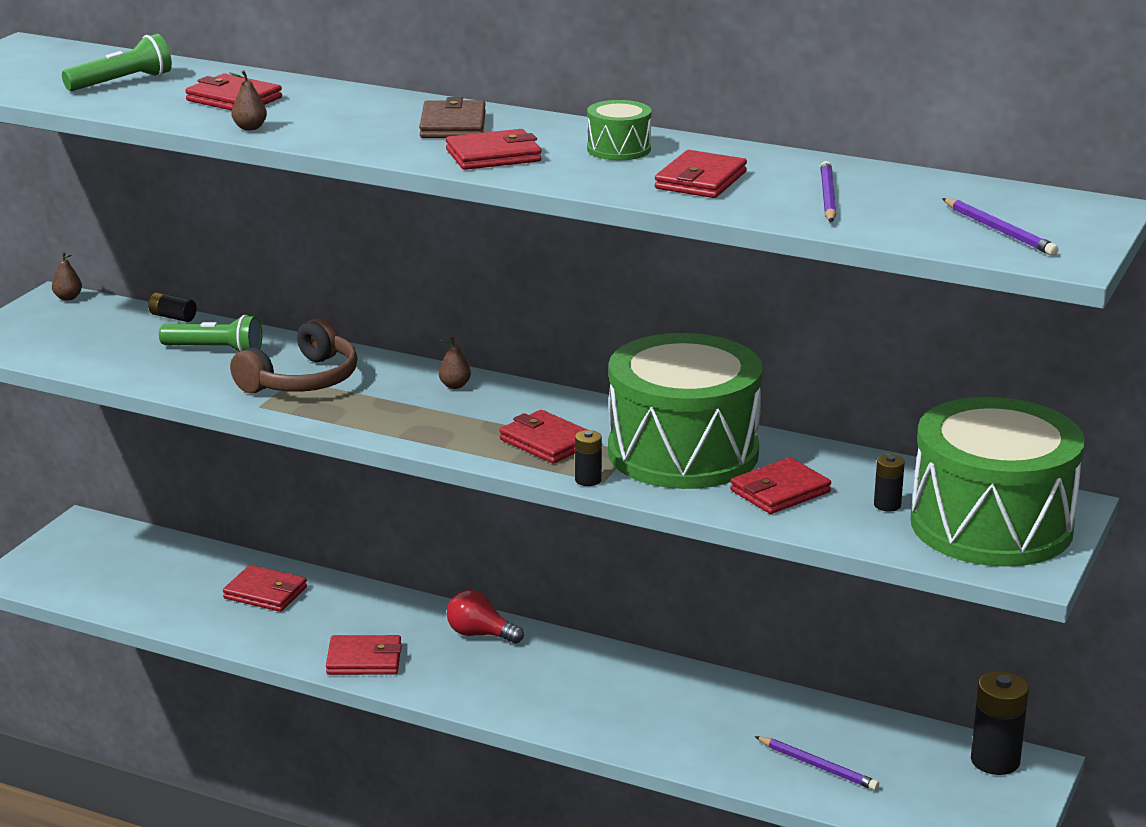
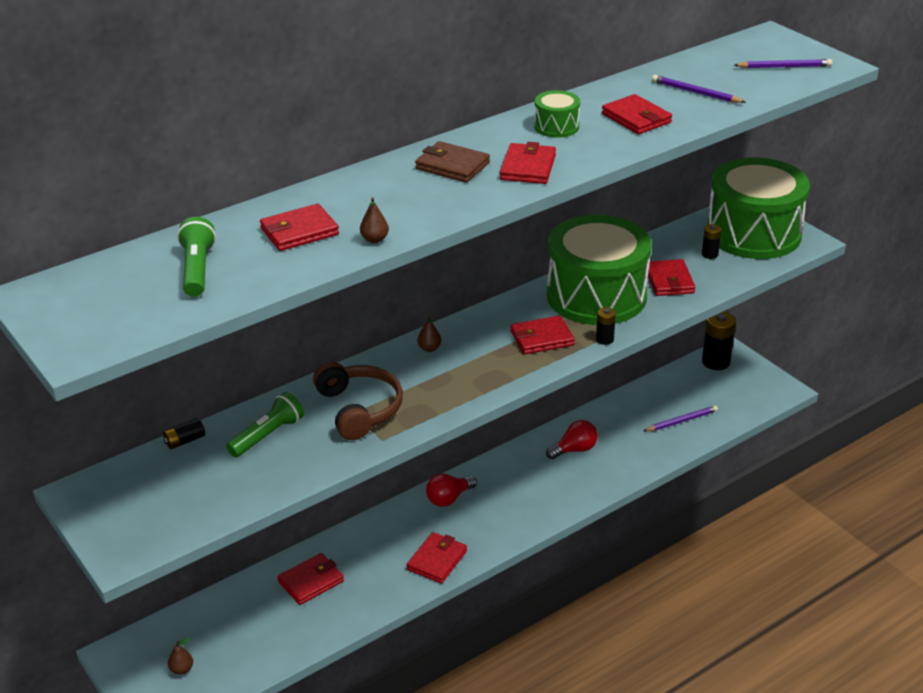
camera: 60 degrees left, 10 degrees up
brown pear [52,251,82,301] -> brown pear moved to [168,638,193,675]
none -> red light bulb [546,420,598,459]

